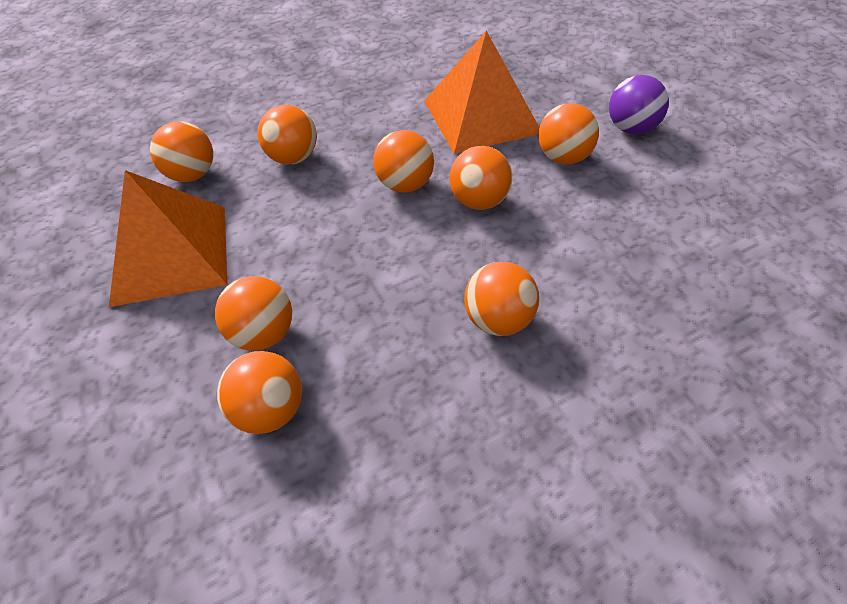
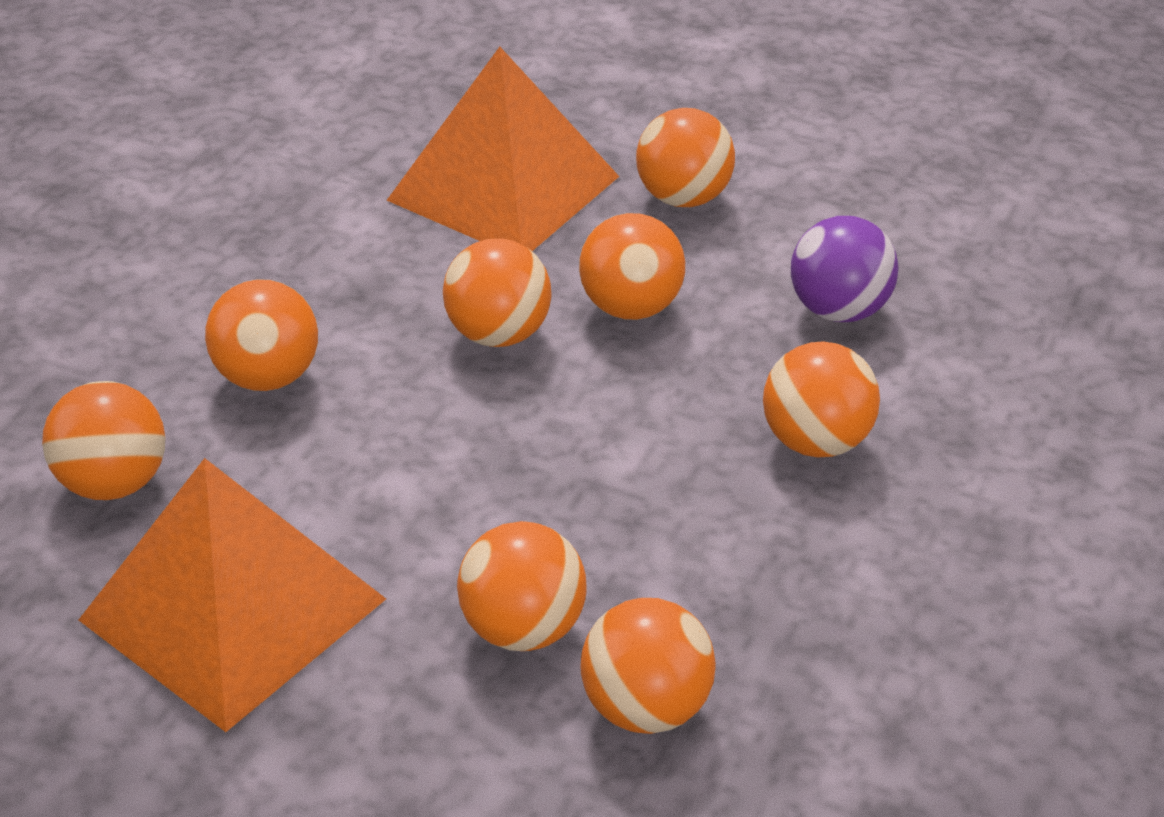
camera: 40 degrees left, 10 degrees down
purple ball [609,75,669,134] -> purple ball moved to [791,216,898,322]

